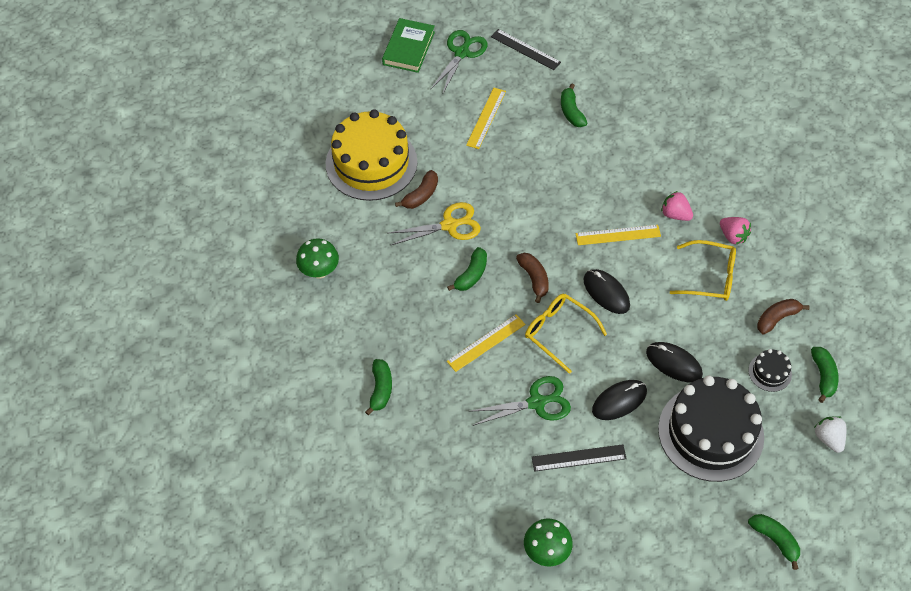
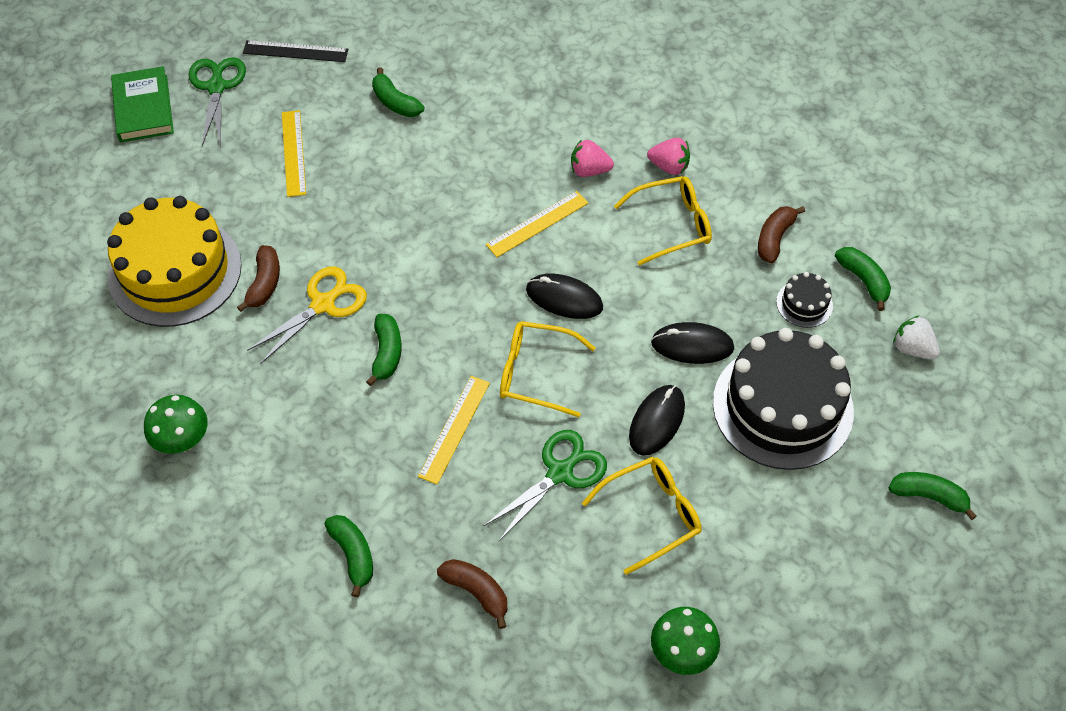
camera: 30 degrees left, 0 degrees up
brown banana [516,253,549,303] -> brown banana moved to [437,559,507,629]
black ruler [532,444,627,472] -> yellow glasses [582,457,702,575]

